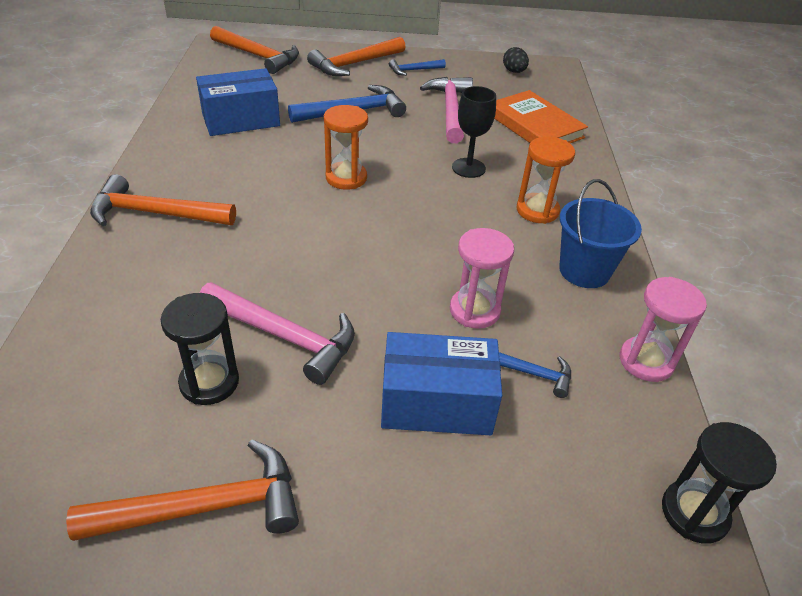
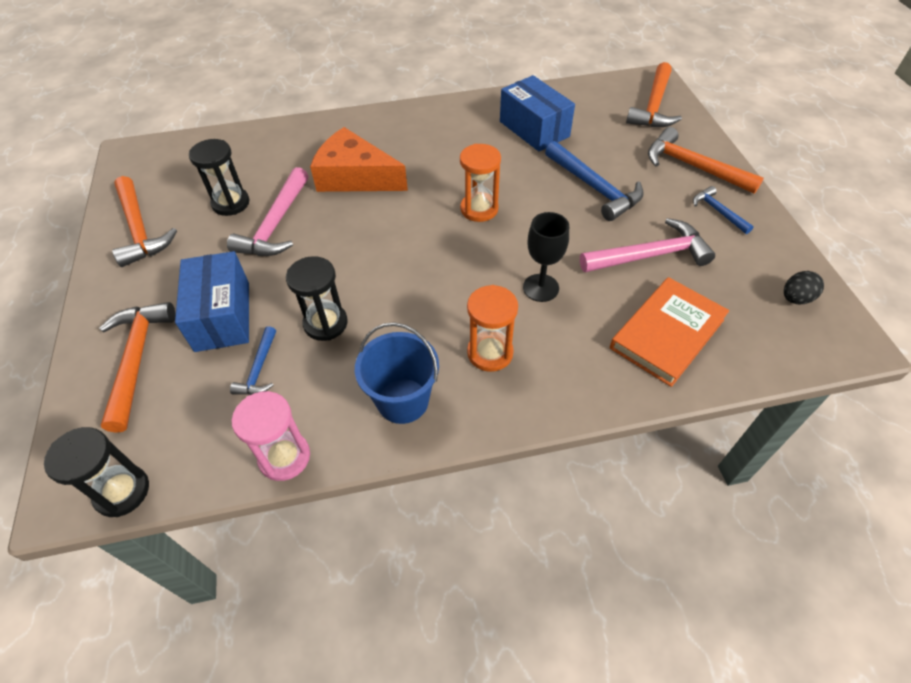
camera: 80 degrees right, 10 degrees up
orange hammer [90,174,236,226] -> orange hammer moved to [99,302,175,433]
pink hourglass [450,228,514,329] -> black hourglass [286,256,348,341]
none -> orange cheese [310,127,408,192]

